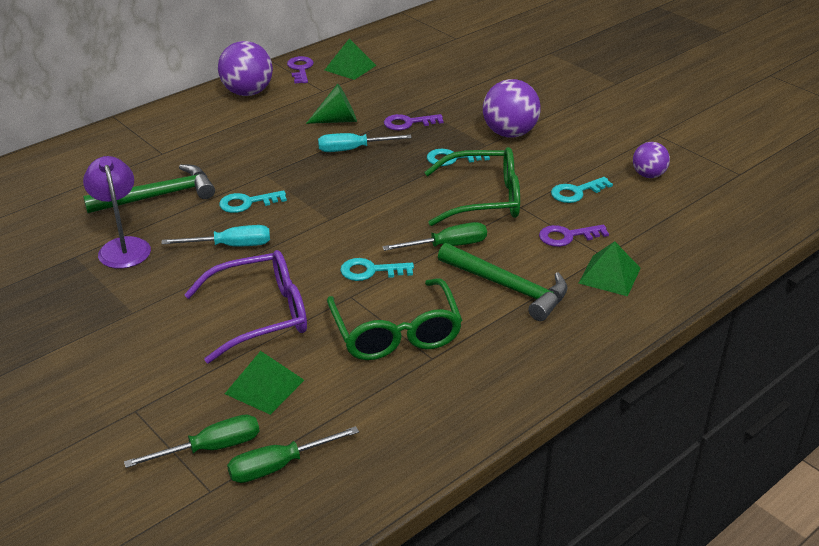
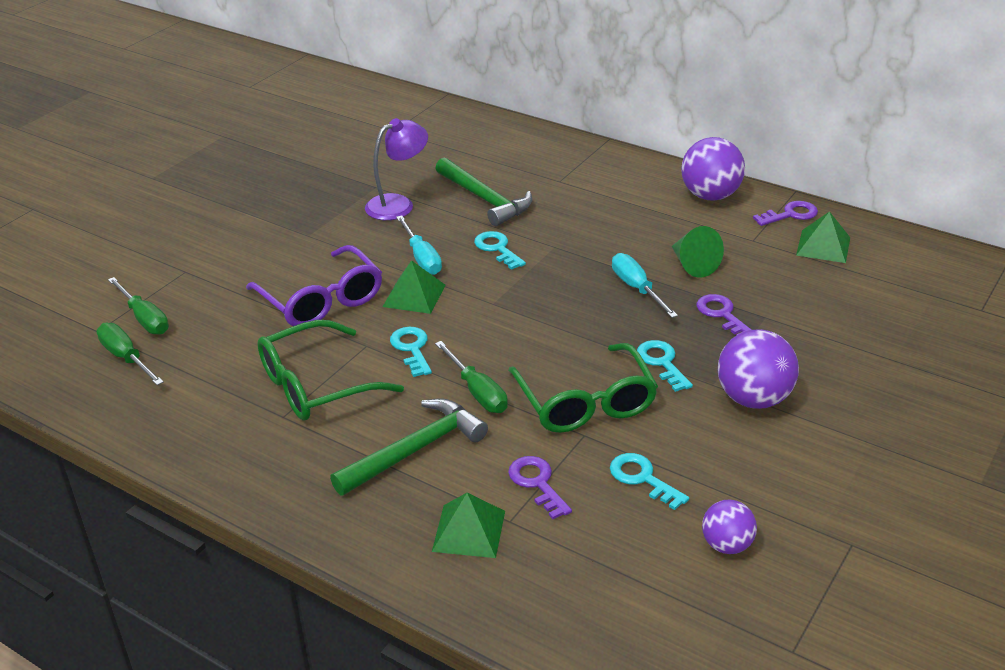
camera: 75 degrees right, 0 degrees up
green pyramid [225,351,304,415] -> green pyramid moved to [383,260,445,314]
green hammer [438,243,568,321] -> green hammer turned 150 degrees counterclockwise [330,398,488,495]

